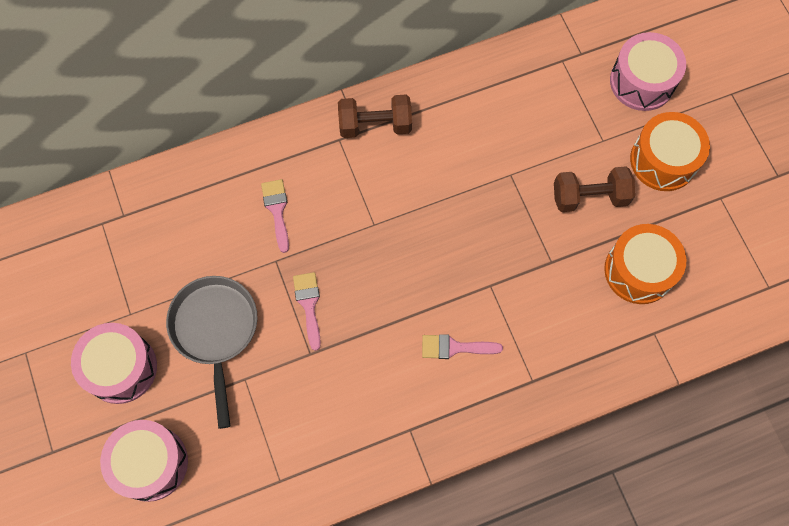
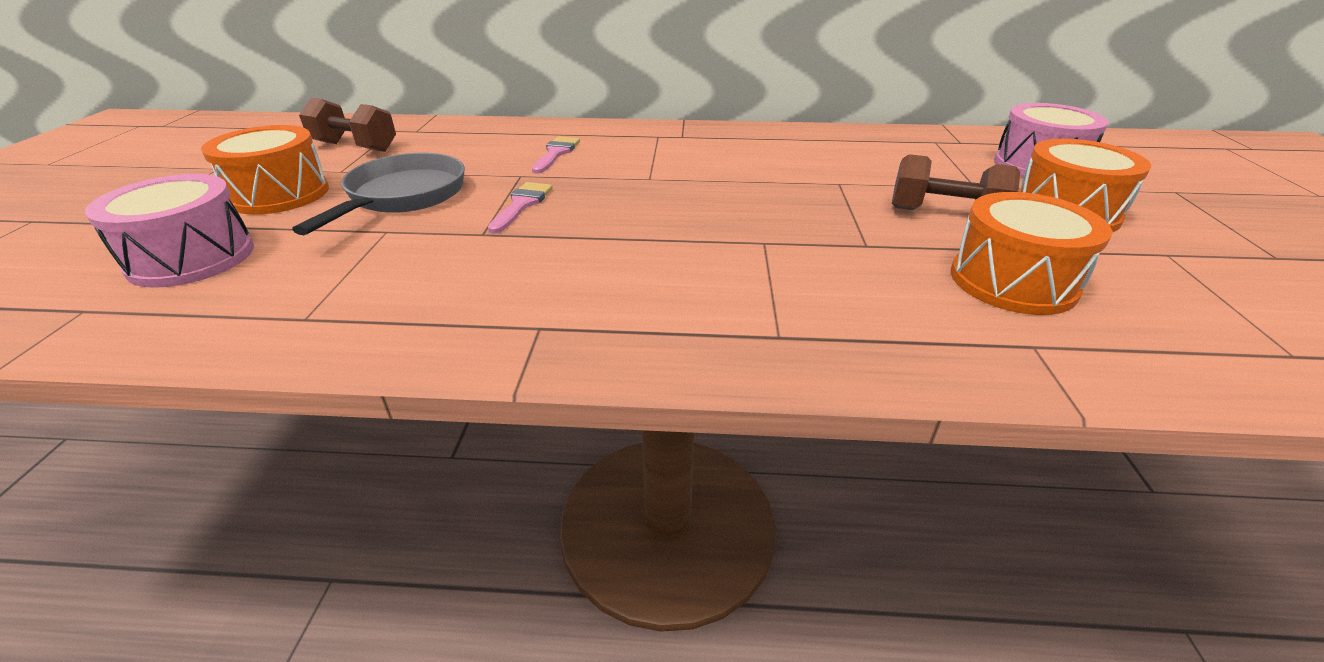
camera: 25 degrees right, 35 degrees down
pink drum [71,323,157,404] -> orange drum [201,125,329,215]
brown dumbbell [338,94,412,138] -> brown dumbbell moved to [299,98,396,152]
pink brush [422,334,503,359] -> none

